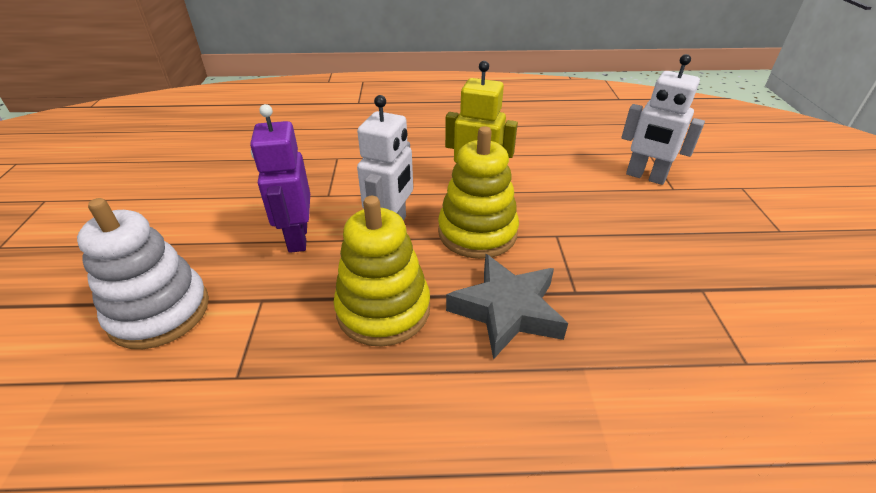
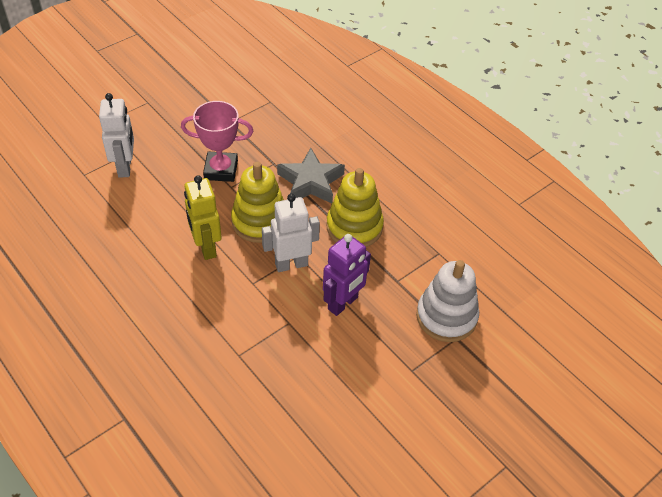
camera: 130 degrees left, 10 degrees up
none -> pink trophy [181,101,253,182]

